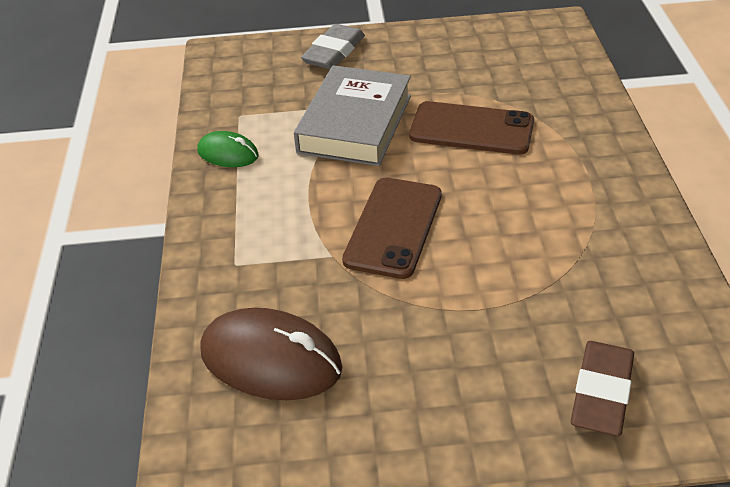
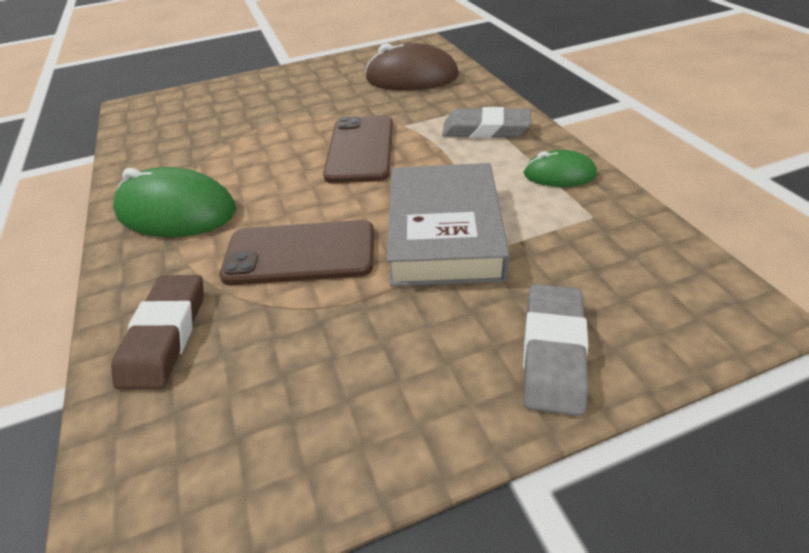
camera: 165 degrees right, 0 degrees up
brown eraser [571,341,634,436] -> brown eraser moved to [111,275,204,389]
none -> green mouse [113,167,236,237]
none -> grey eraser [442,107,531,138]

